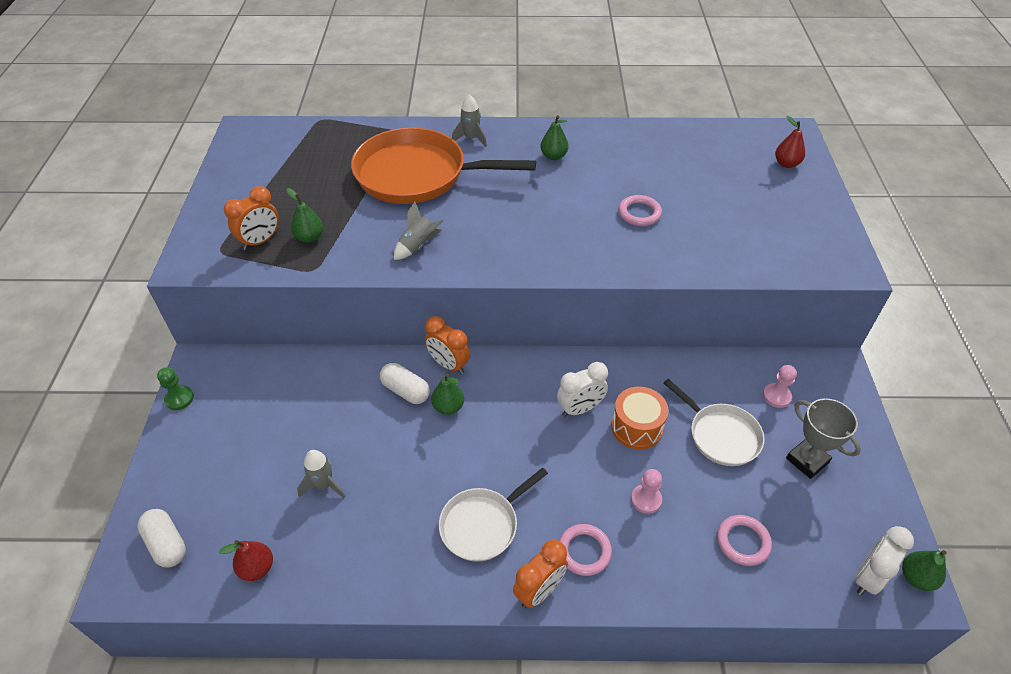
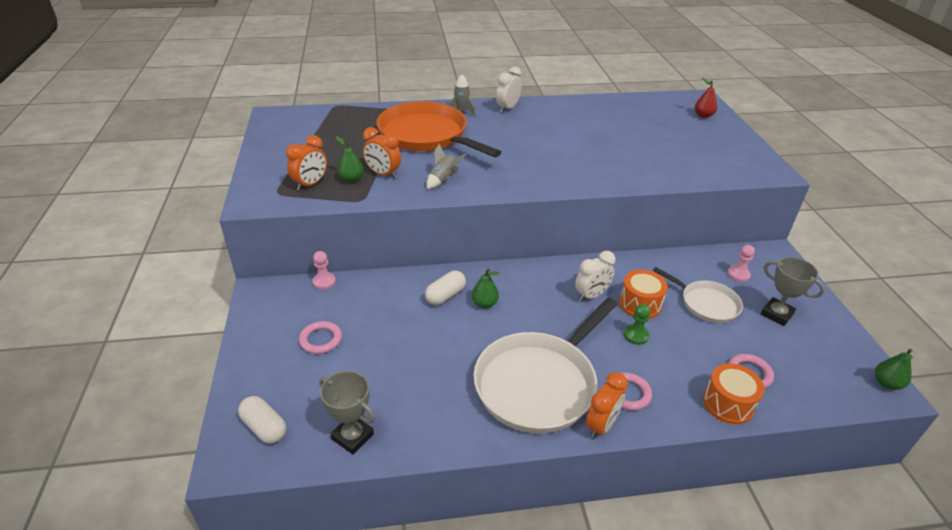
camera: 10 degrees left, 10 degrees down
green pawn [157,367,194,410] -> green pawn moved to [624,304,650,345]
red pear [219,540,273,581] -> grey trophy [319,371,375,454]
grey rocket [297,450,345,498] -> none
orange pan [351,128,536,204] -> orange pan turned 45 degrees clockwise [376,101,501,157]
white capsule [380,363,430,404] -> white capsule turned 75 degrees counterclockwise [425,271,466,305]
orange clock [425,316,470,374] -> orange clock moved to [363,127,401,178]
white pan [439,468,548,562] -> white pan [473,298,618,434], size x1.83
green pear [540,115,569,160] -> none
pink ring [618,195,662,226] -> pink ring moved to [299,321,342,354]
pink pawn [631,469,662,514] -> pink pawn moved to [312,251,336,290]
white clock [855,526,914,595] -> white clock moved to [496,66,522,113]
none -> orange drum [703,363,765,424]

